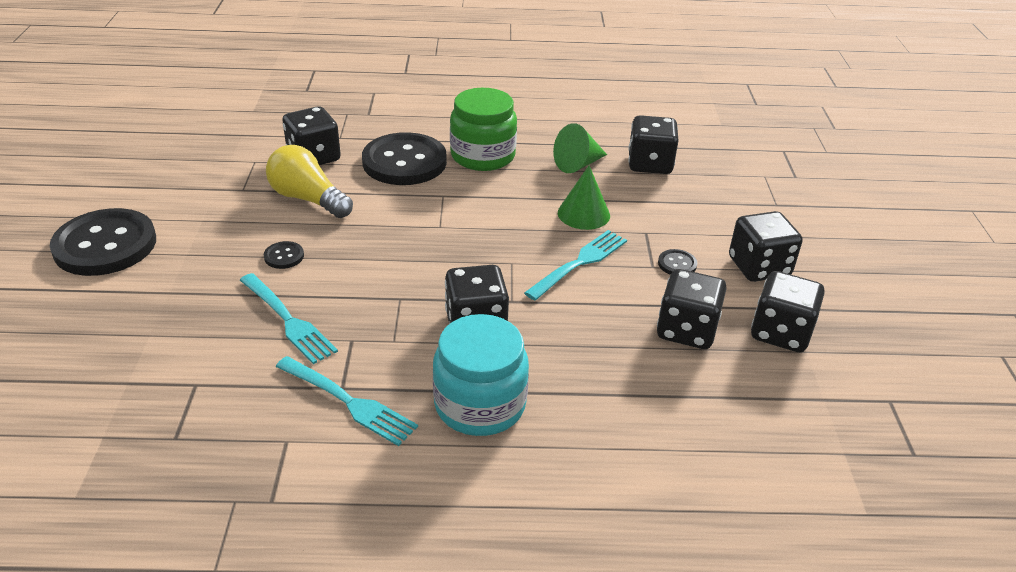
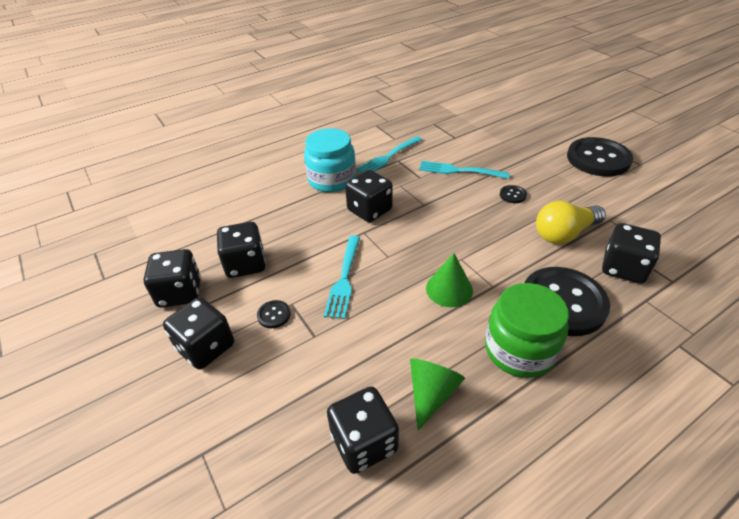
camera: 150 degrees right, 5 degrees up
yellow light bulb [266,145,353,218] -> yellow light bulb turned 150 degrees clockwise [536,201,606,244]
turquoise fork [276,356,418,446] -> turquoise fork turned 45 degrees counterclockwise [356,136,422,173]
green cone [558,165,610,230] -> green cone moved to [426,253,473,307]

